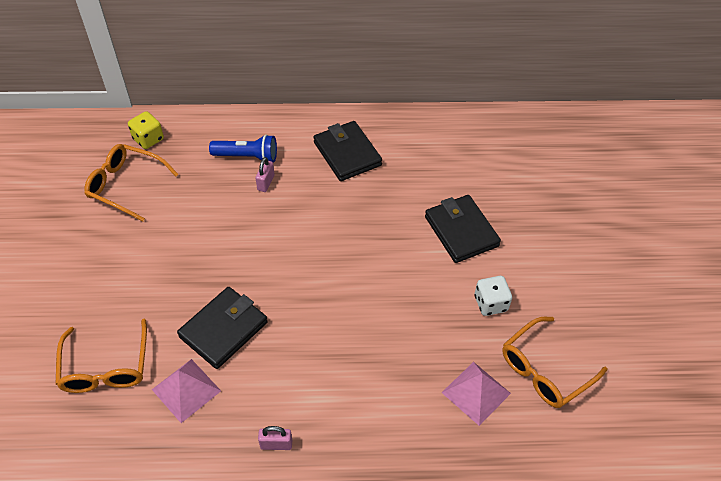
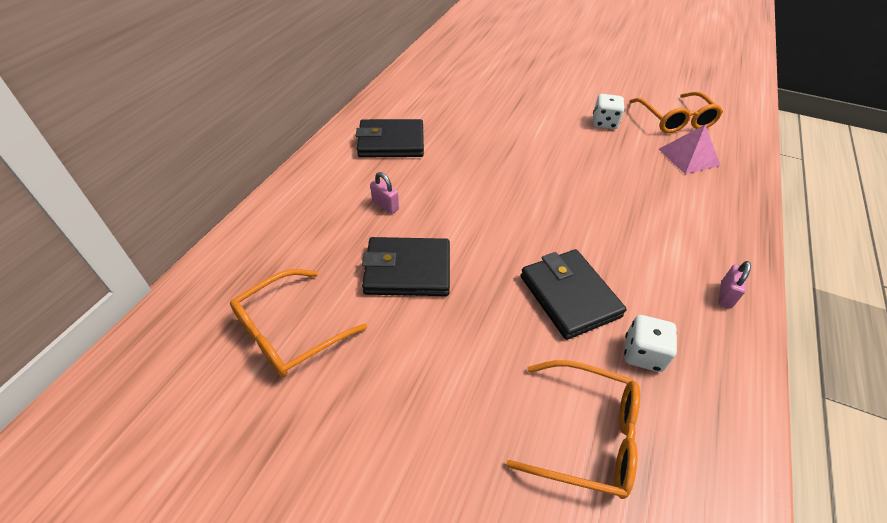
camera: 65 degrees left, 5 degrees down
yellow dice [128,111,164,149] -> none
pink pyramid [152,359,221,423] -> white dice [624,315,677,372]
blue flashlight [209,134,277,163] -> none
black wallet [425,195,501,263] -> black wallet moved to [362,237,450,296]

